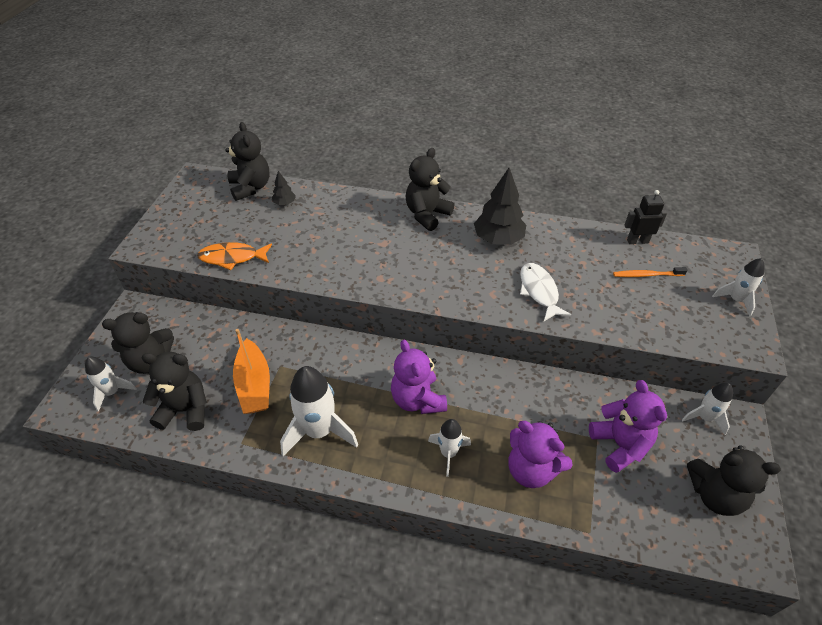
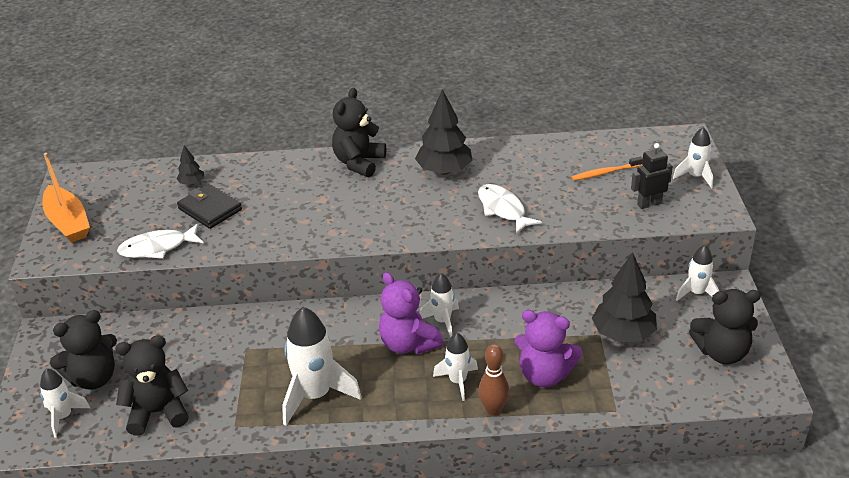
camera: 15 degrees left, 10 degrees down
orange fish [197,242,272,270] -> white fish [117,224,203,259]
black teddy bear [225,122,270,201] -> none
orange boat [233,329,270,414] -> orange boat moved to [42,153,90,243]
purple teddy bear [589,380,667,473] -> black tree [592,252,657,343]
black robot [624,190,667,244] -> black robot moved to [631,143,673,209]
none -> black wallet [177,184,242,229]
none -> white rocket [419,273,459,338]
none -> brown bowling pin [478,344,509,416]

